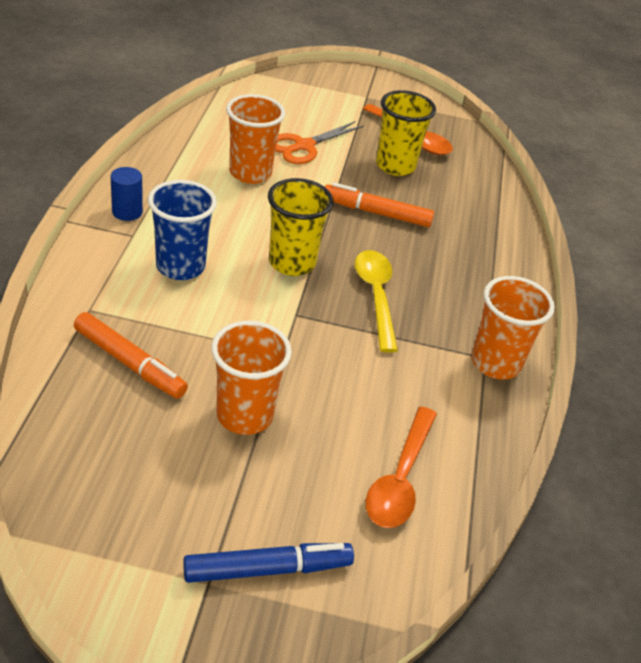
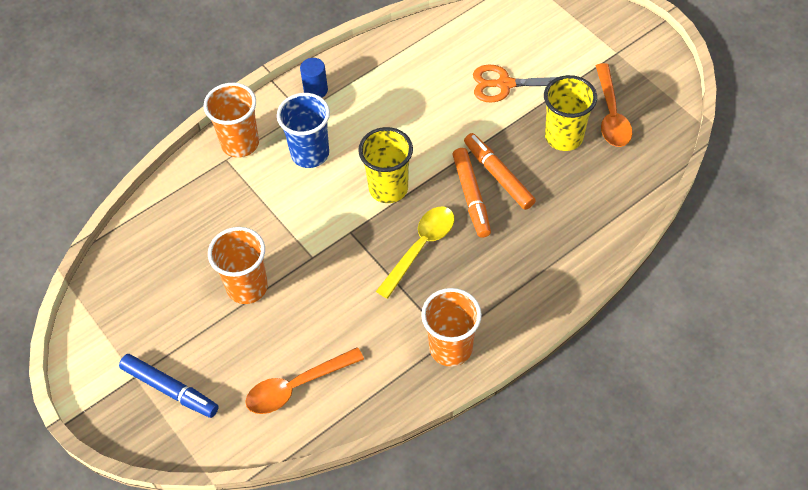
camera: 50 degrees right, 15 degrees up
orange marker [74,312,188,399] -> orange marker moved to [452,148,491,238]
orange cup [226,94,285,184] -> orange cup moved to [203,83,259,158]

